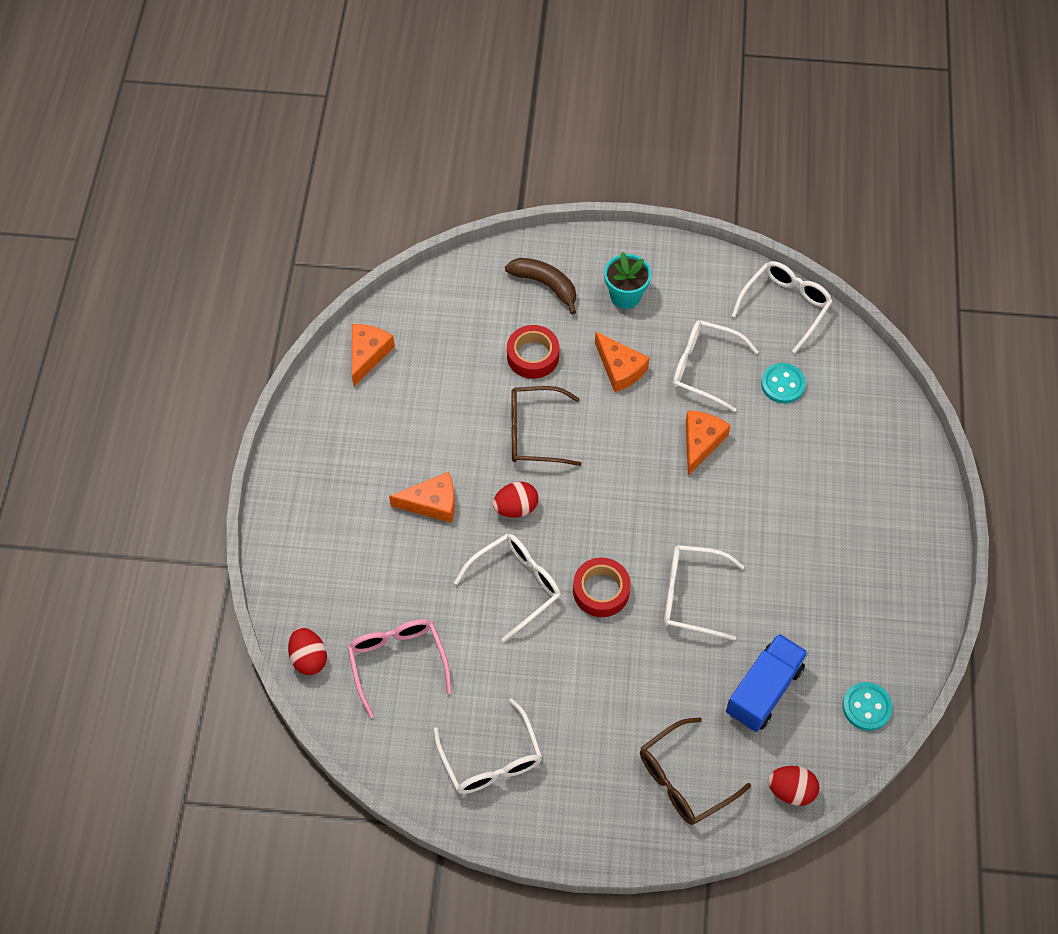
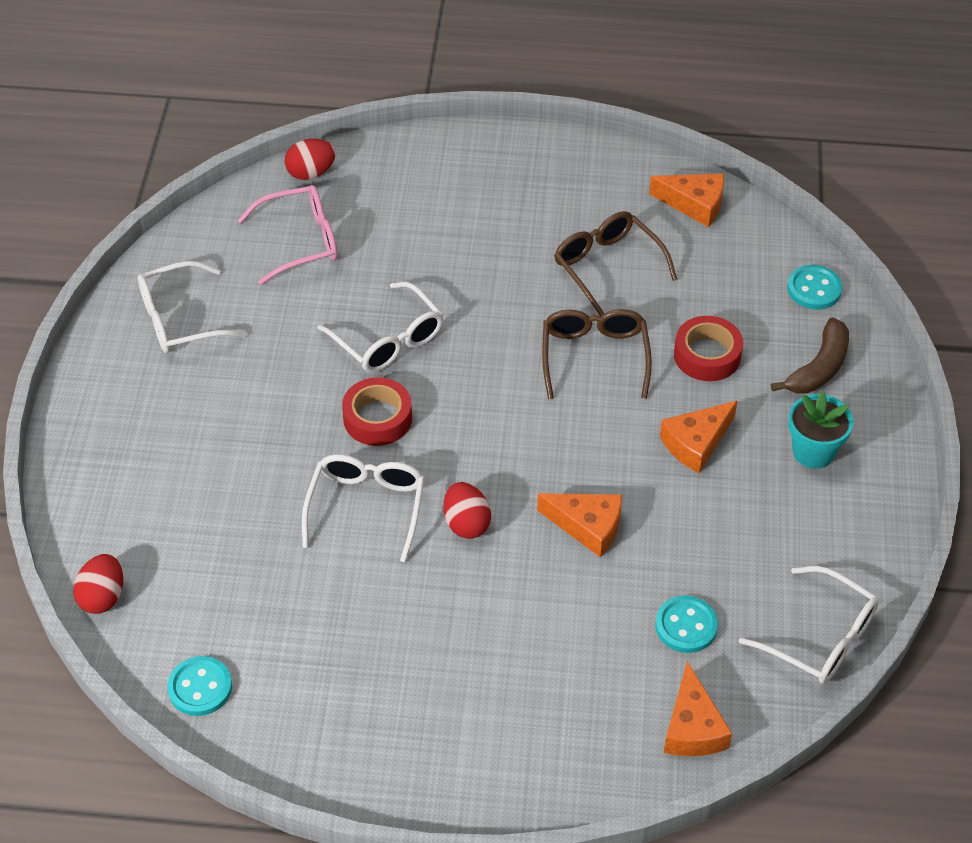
camera: 90 degrees right, 10 degrees down
orange cheese [389,472,455,523] -> orange cheese moved to [664,661,732,756]
red egg [492,482,538,518] -> red egg moved to [444,482,491,539]
brown glasses [640,717,751,825] -> brown glasses moved to [554,211,677,316]
white glasses [672,320,759,412] -> none
blue truck [726,633,808,732] -> none
none -> turquoise button [787,265,843,310]

